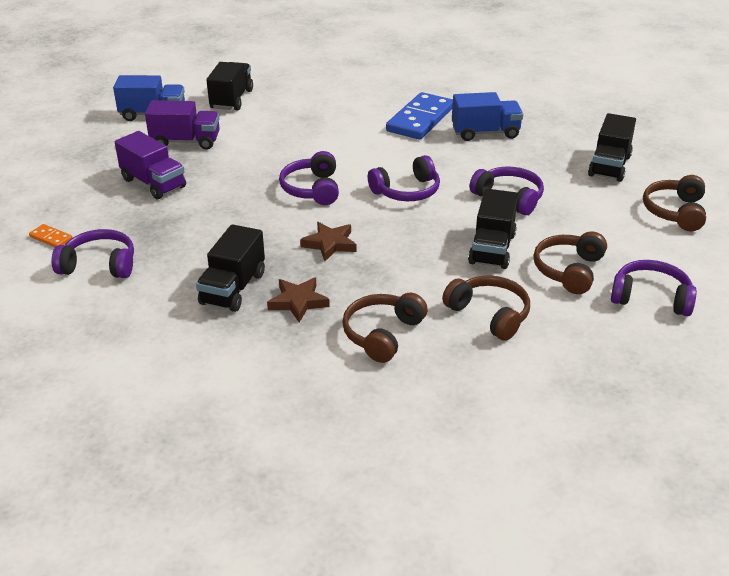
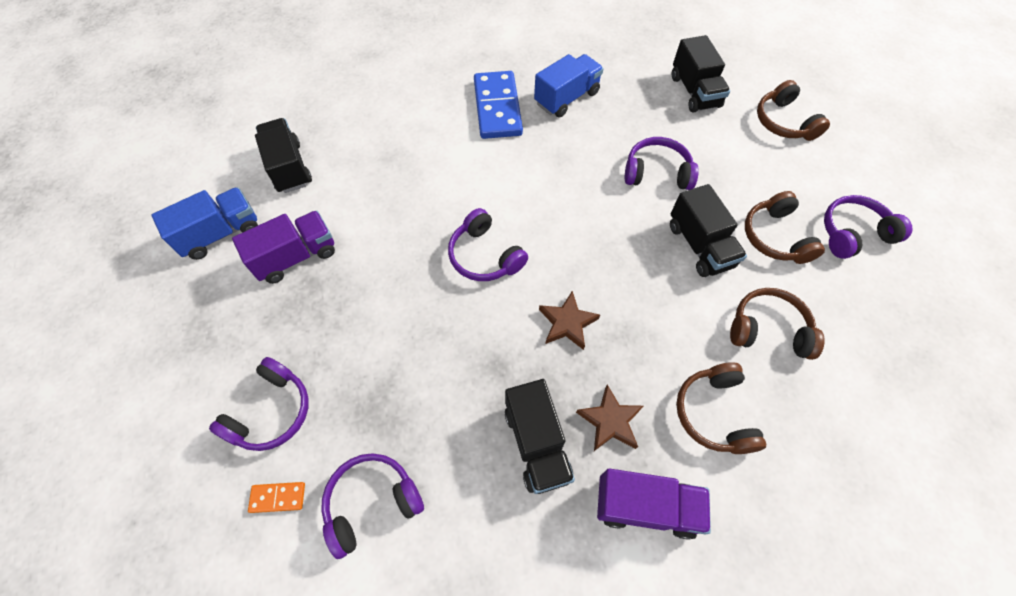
camera: 35 degrees left, 25 degrees up
purple truck [115,131,186,199] -> purple truck moved to [597,468,711,540]
purple headphones [368,155,440,201] -> purple headphones moved to [209,357,309,451]

